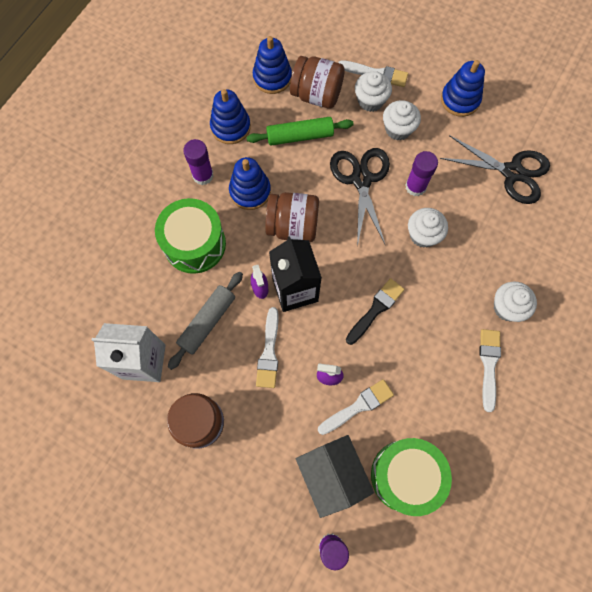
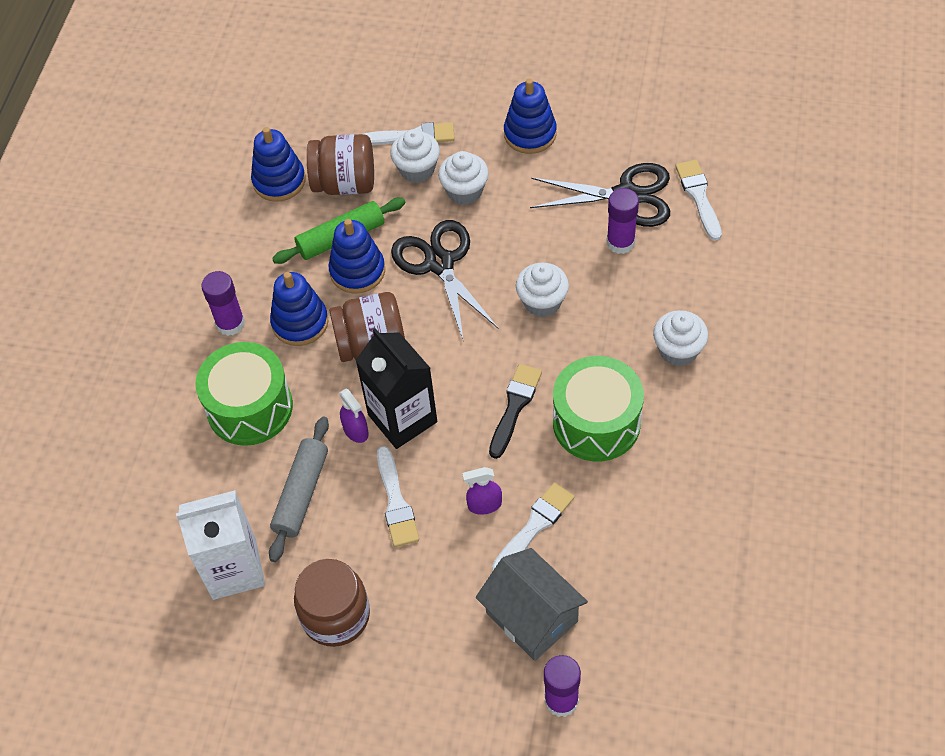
camera: 15 degrees left, 15 degrees down
blue stacking toy [210,89,251,144] -> blue stacking toy moved to [328,219,385,294]
green drum [371,438,452,516] -> green drum moved to [553,356,644,461]
purple glue stick [405,151,438,196] -> purple glue stick moved to [607,188,639,254]
white brush [479,329,501,412] -> white brush moved to [675,160,722,241]

